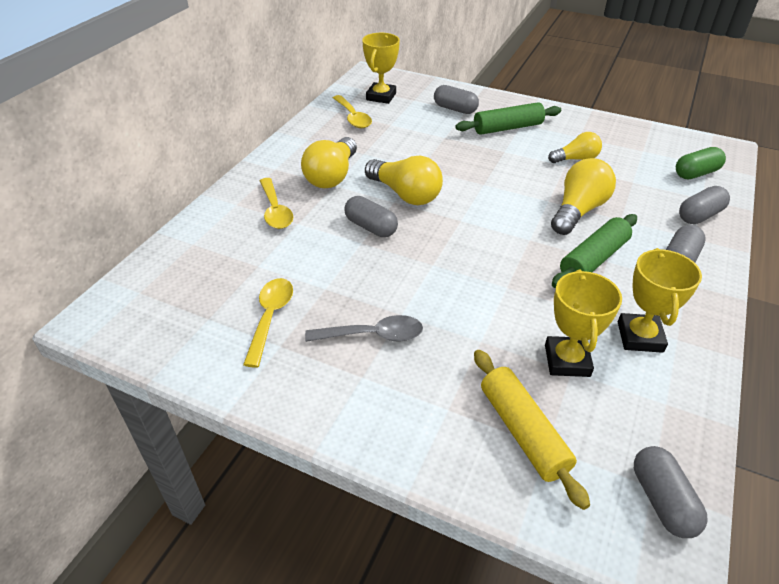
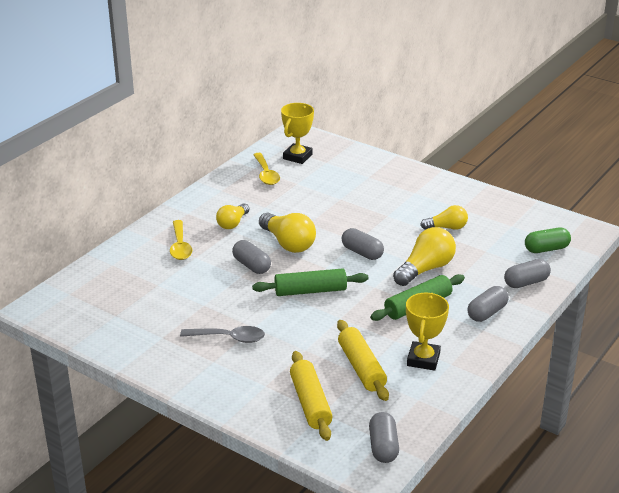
camera: 10 degrees right, 10 degrees down
yellow spoon [243,278,293,368] -> none
yellow light bulb [301,137,357,188] -> yellow light bulb [216,204,250,229], size x0.63
grey capsule [434,85,479,114] -> grey capsule moved to [342,228,384,260]
green rolling pin [455,102,561,135] -> green rolling pin moved to [252,268,368,296]
yellow trophy [545,269,622,377] -> yellow rolling pin [337,320,389,401]

